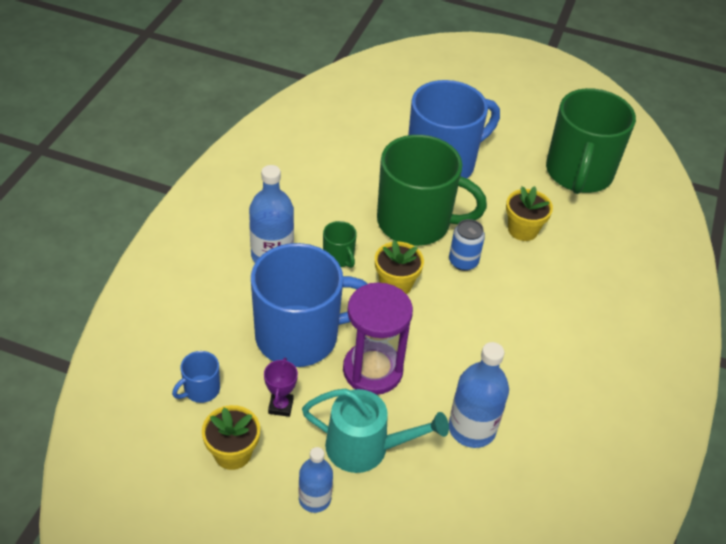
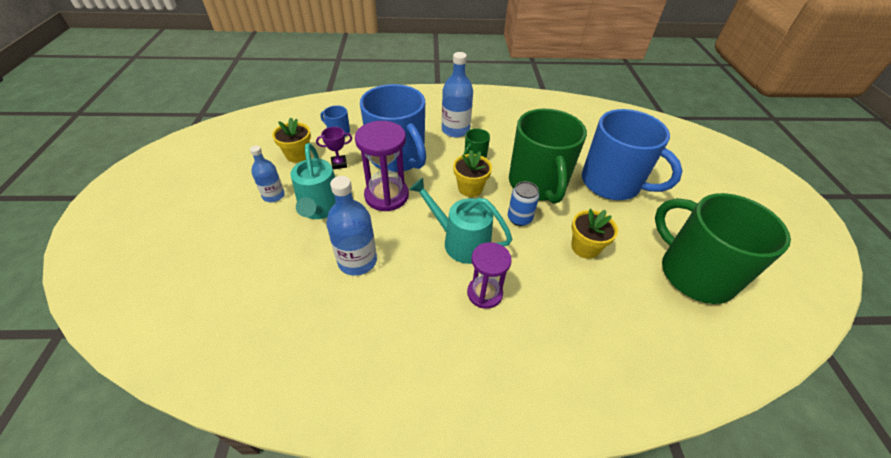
camera: 70 degrees right, 0 degrees up
green mug [546,88,636,194] -> green mug turned 60 degrees clockwise [655,193,791,304]
none -> turquoise watering can [409,178,512,264]
none -> purple hourglass [467,242,512,309]

